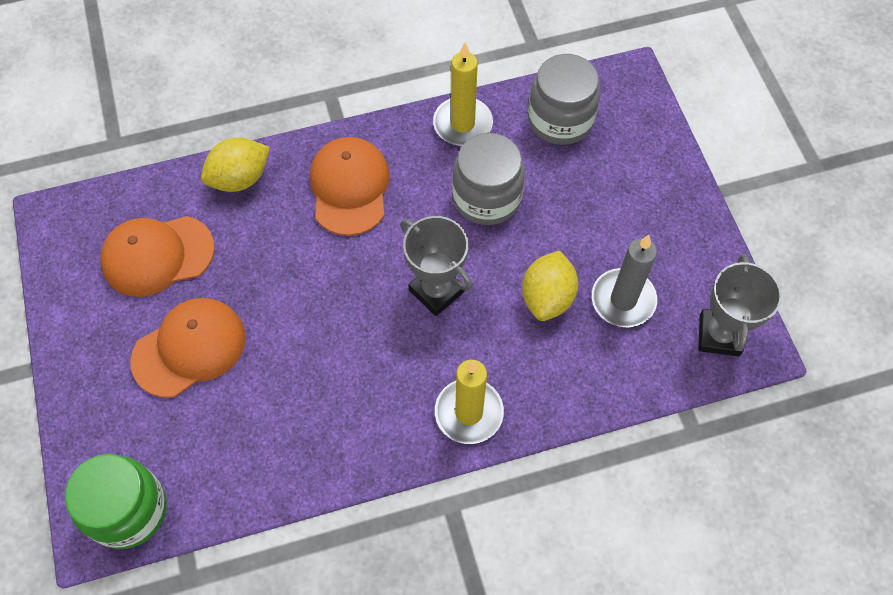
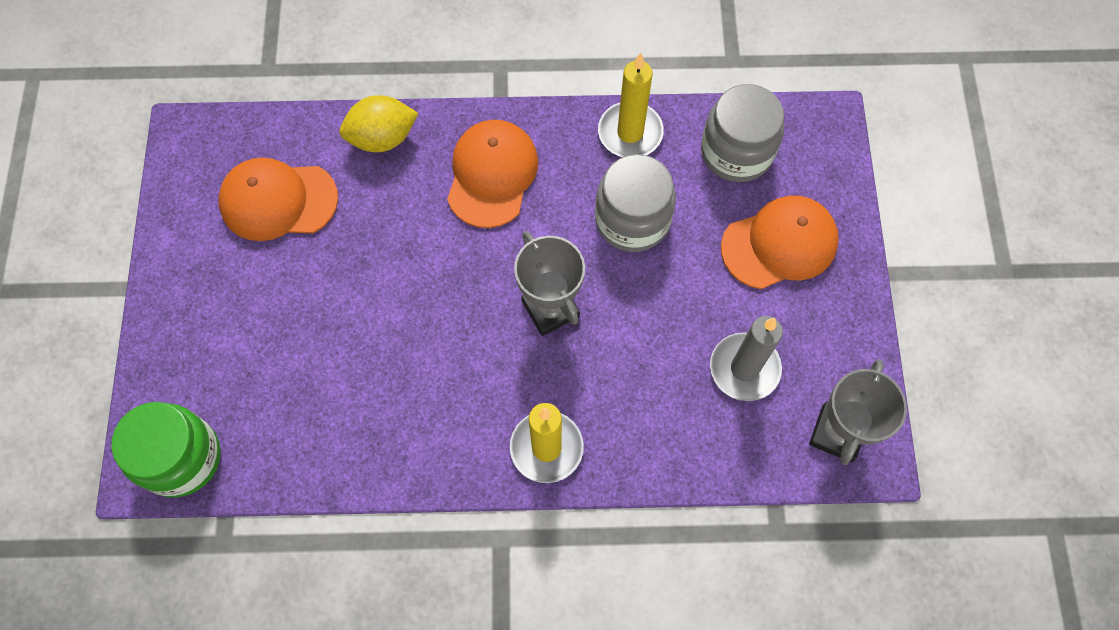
camera: 15 degrees right, 5 degrees up
orange cap [130,298,246,398] -> orange cap moved to [721,196,839,289]
yellow lemon [522,251,578,321] -> none

